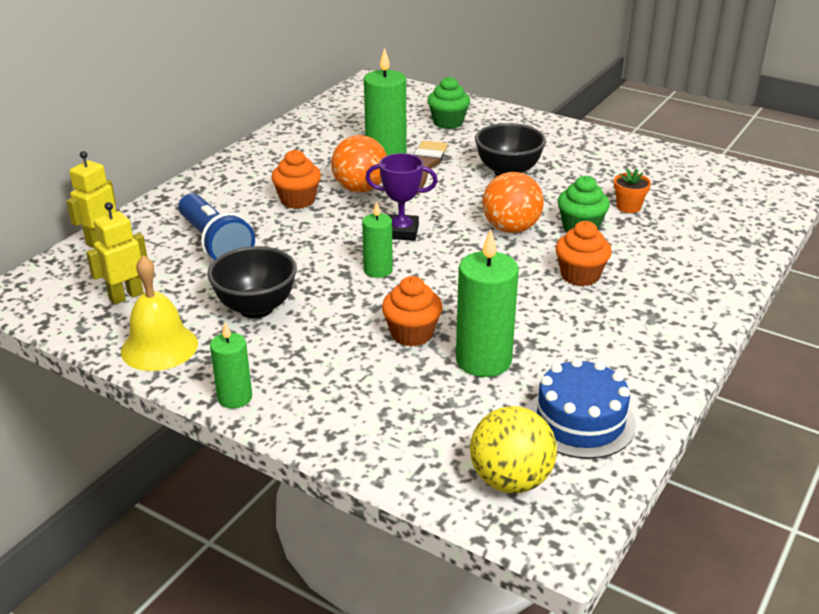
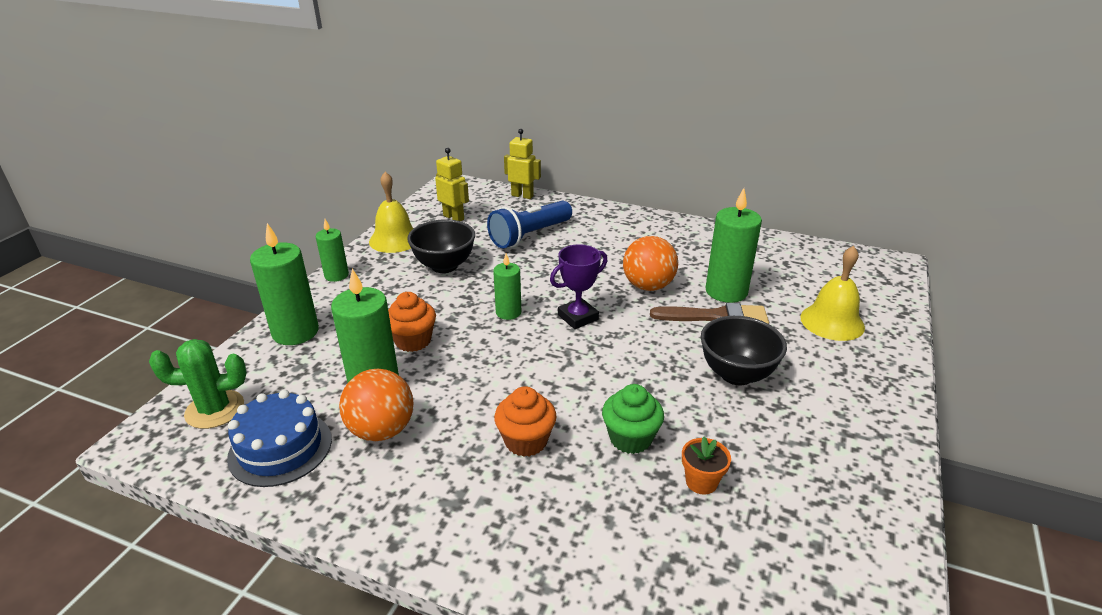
camera: 80 degrees right, 0 degrees up
orange cupcake [272,150,321,209] -> none
purple trophy [365,153,438,241] -> purple trophy turned 60 degrees clockwise [550,244,607,329]
green cupcake [428,76,470,129] -> yellow bell [800,246,865,341]
yellow ball [470,406,557,493] -> green cactus [149,339,247,429]
orange ball [482,172,544,233] -> orange ball moved to [339,369,414,441]
none -> green candle [250,223,319,345]

